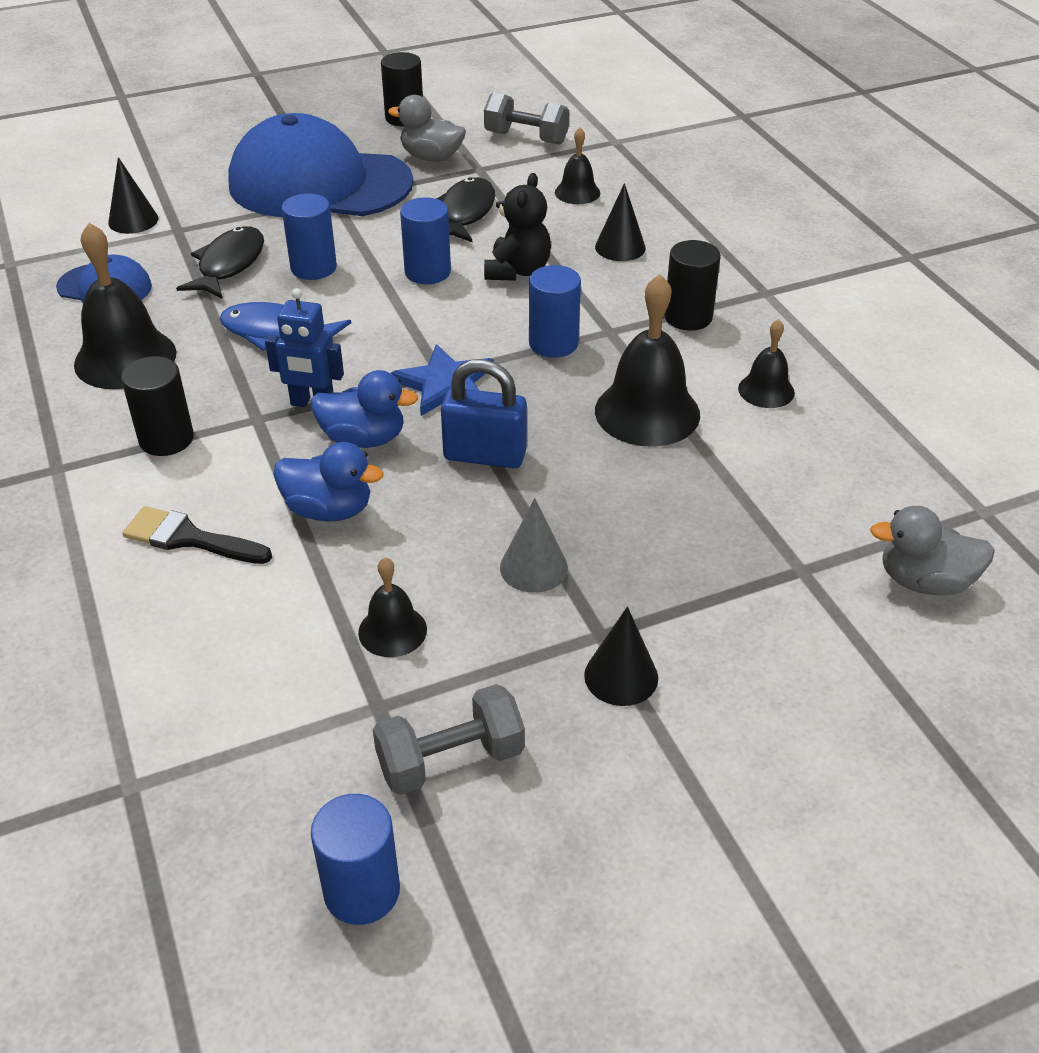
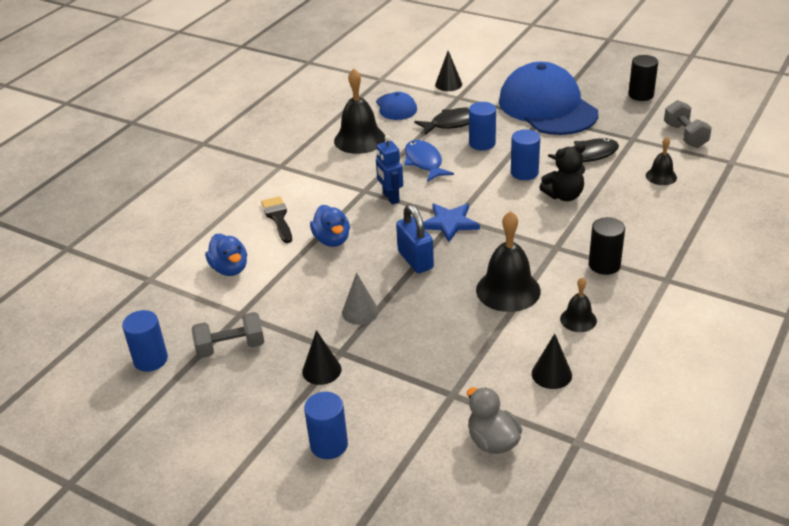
camera: 55 degrees right, 5 degrees down
black cylinder [121,356,194,456] -> none
blue duck [311,370,418,448] -> blue duck moved to [205,234,247,276]
black bell [358,557,427,657] -> none
grey dumbbell [373,684,525,795] -> grey dumbbell turned 45 degrees counterclockwise [192,312,264,358]
grey duck [388,95,466,162] -> none
blue cylinder [529,265,581,358] -> blue cylinder moved to [304,392,348,459]
black cone [595,183,646,261] -> black cone moved to [532,334,572,389]

